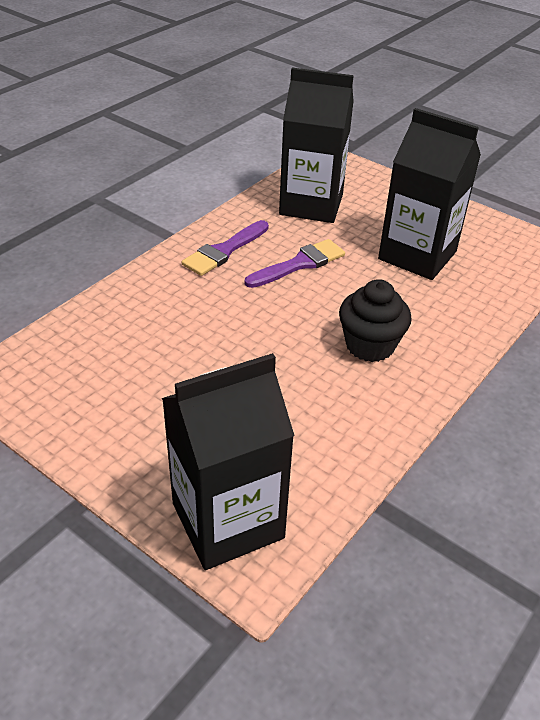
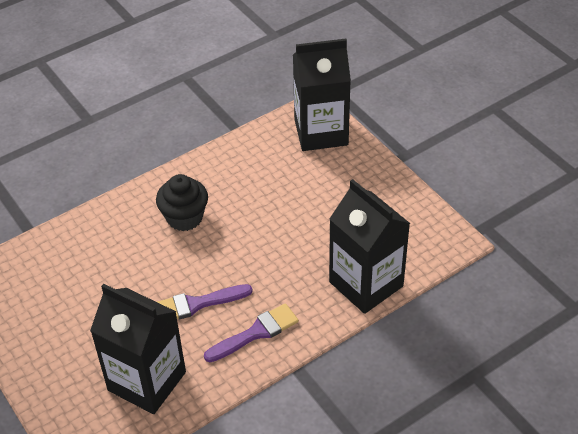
camera: 160 degrees left, 5 degrees up
black carton [378,108,481,280] -> black carton moved to [329,179,410,314]

